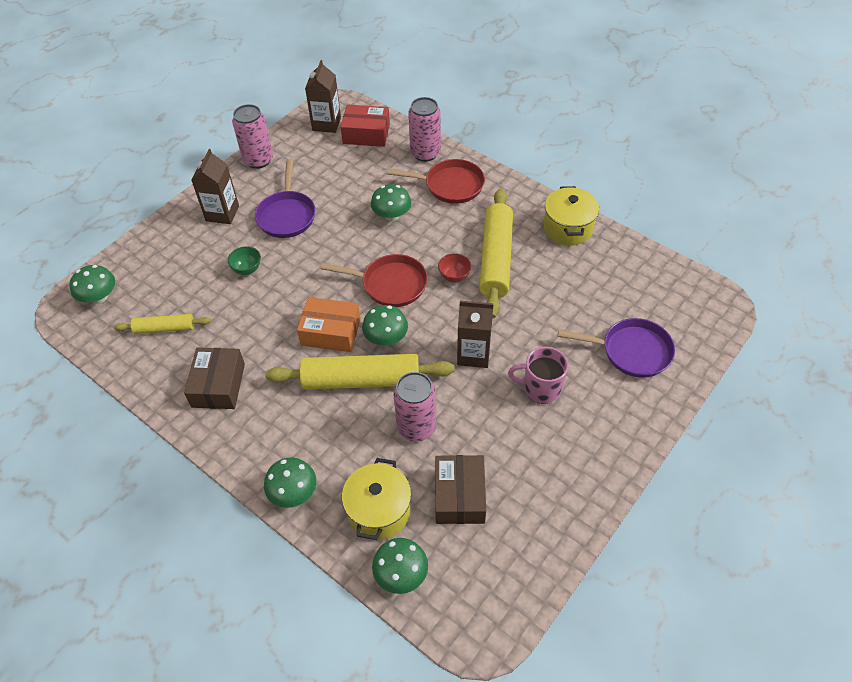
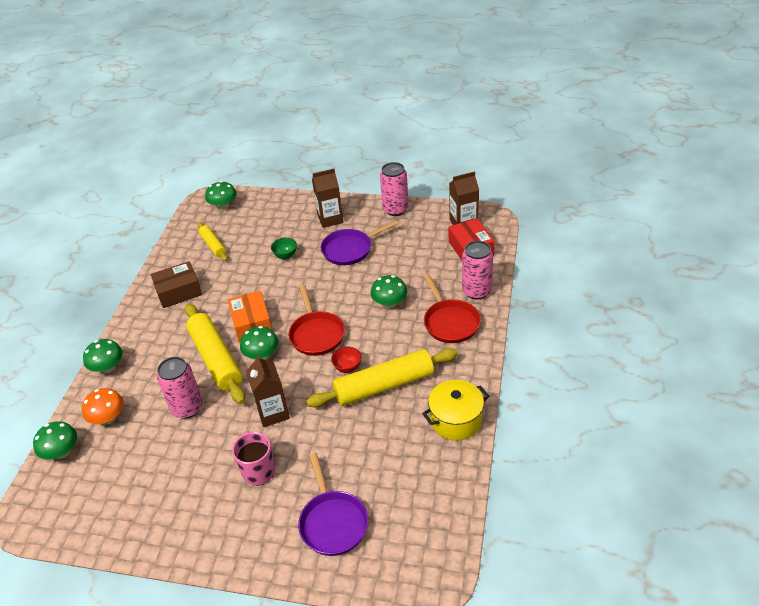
camera: 65 degrees right, 10 degrees down
yellow pot [342,458,411,540] -> orange mushroom [82,388,124,425]
brown box [435,455,486,524] -> none

